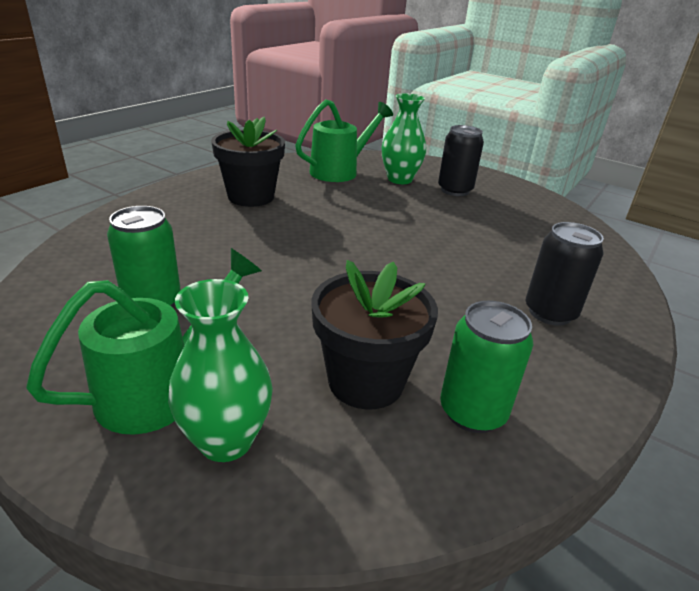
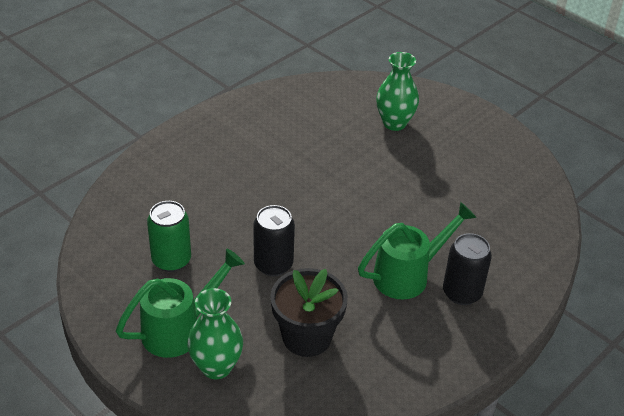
camera: 10 degrees right, 10 degrees up
black flower pot [211,117,285,207] -> none
green watering can [295,99,393,182] -> green watering can moved to [358,202,477,299]
black can [438,125,484,196] -> black can moved to [253,205,295,276]
green can [440,301,533,433] -> none

